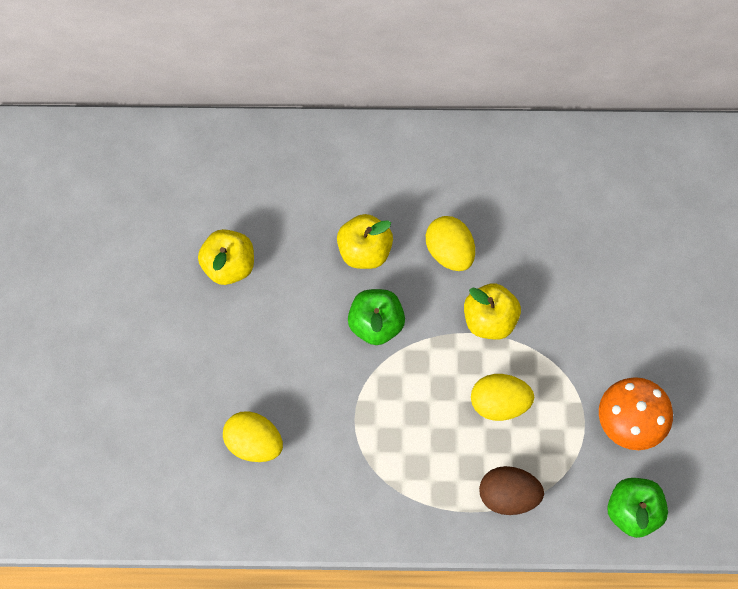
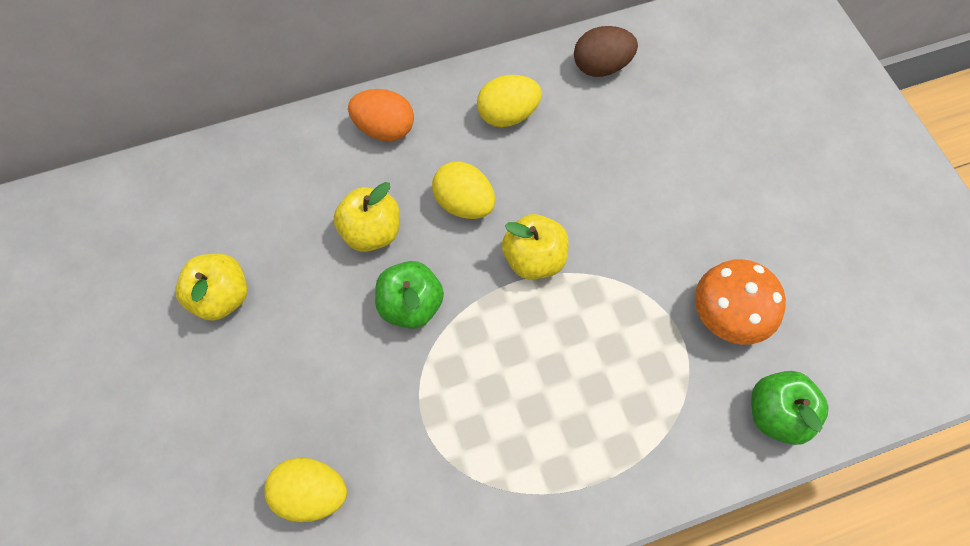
camera: 20 degrees left, 5 degrees down
yellow egg [471,374,534,421] -> yellow egg moved to [477,75,542,127]
brown egg [479,466,544,515] -> brown egg moved to [574,26,638,77]
none -> orange egg [348,89,414,141]

